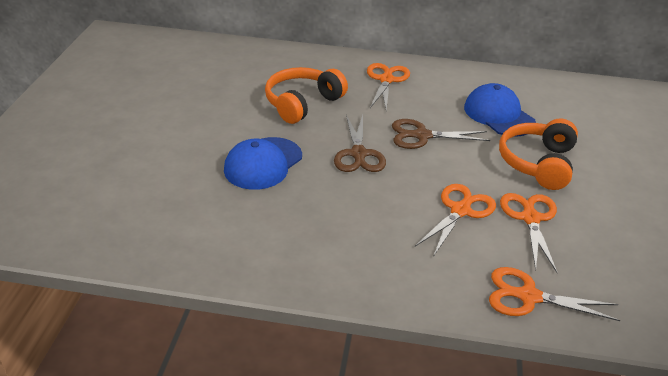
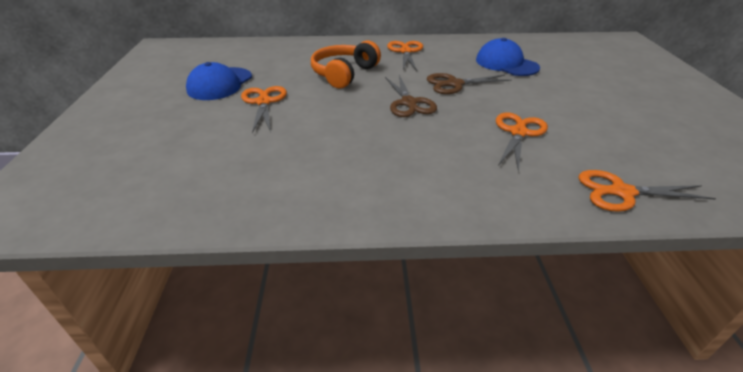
camera: 10 degrees left, 0 degrees up
blue cap [224,137,302,190] -> blue cap moved to [186,62,252,100]
orange headphones [499,118,578,190] -> none
orange scissors [500,193,558,273] -> orange scissors moved to [241,86,287,133]

